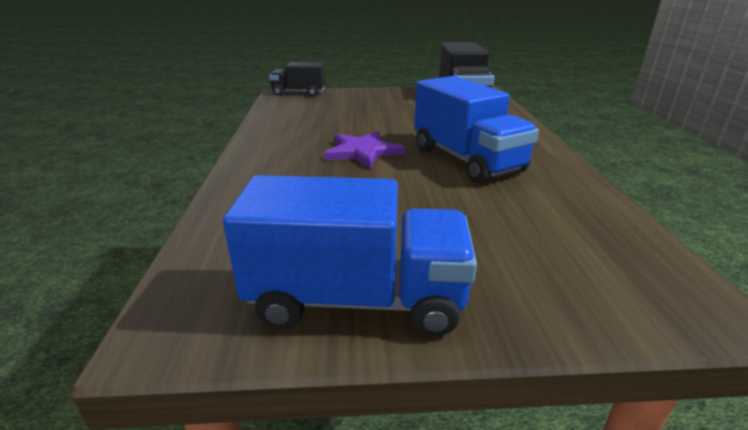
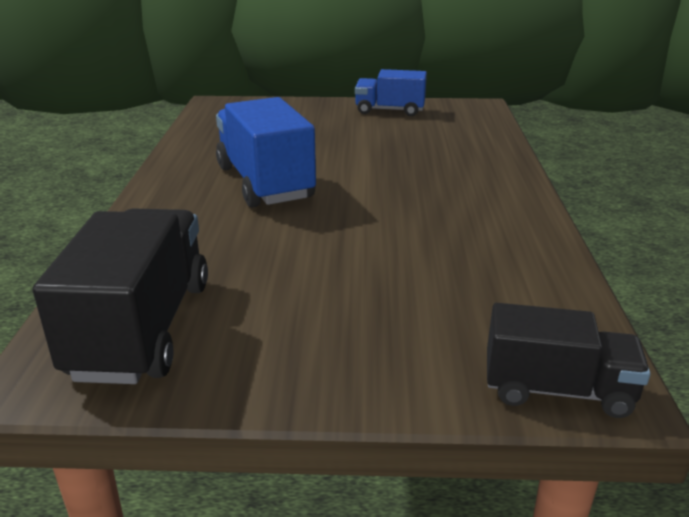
camera: 175 degrees left, 0 degrees up
blue truck [223,175,477,336] -> blue truck [355,69,427,116], size x0.62
purple star [324,131,405,169] -> none

